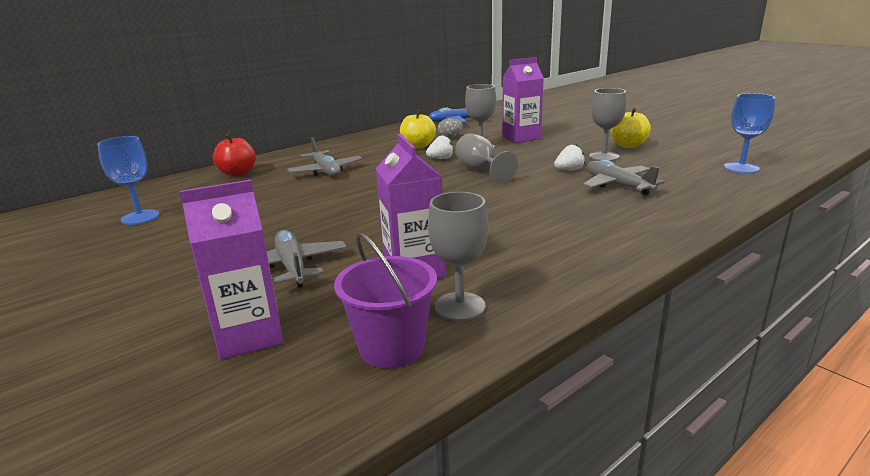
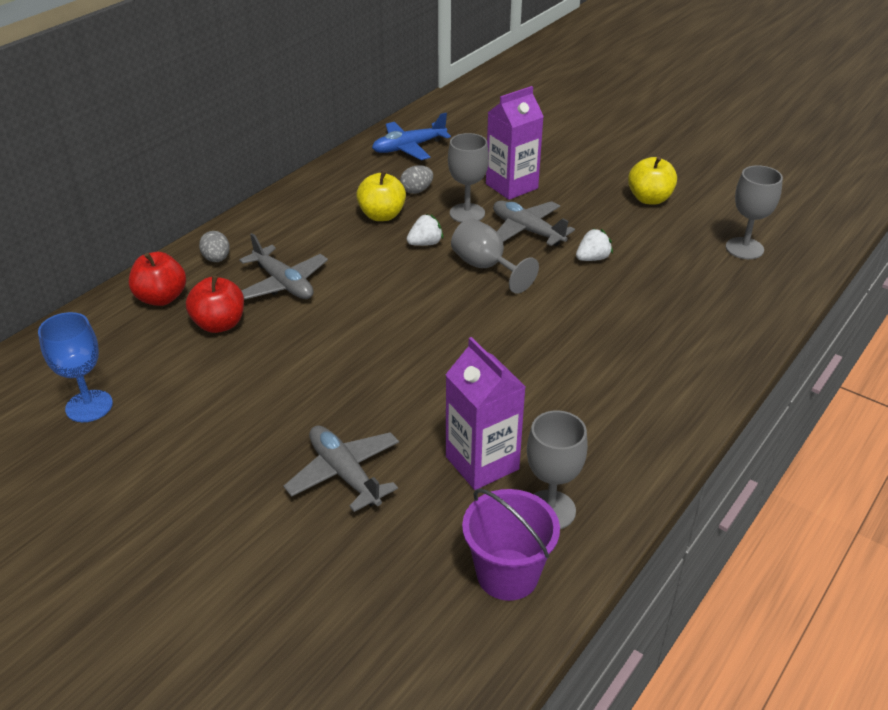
camera: 15 degrees left, 15 degrees up
purple carton [180,180,283,360] -> none
grey plane [583,160,665,196] -> grey plane moved to [493,201,575,246]
grey goblet [589,88,627,161] -> grey goblet moved to [726,165,783,259]
blue goblet [724,93,775,173] -> none
none -> red apple [186,275,244,333]
none -> grey egg [199,231,230,262]

